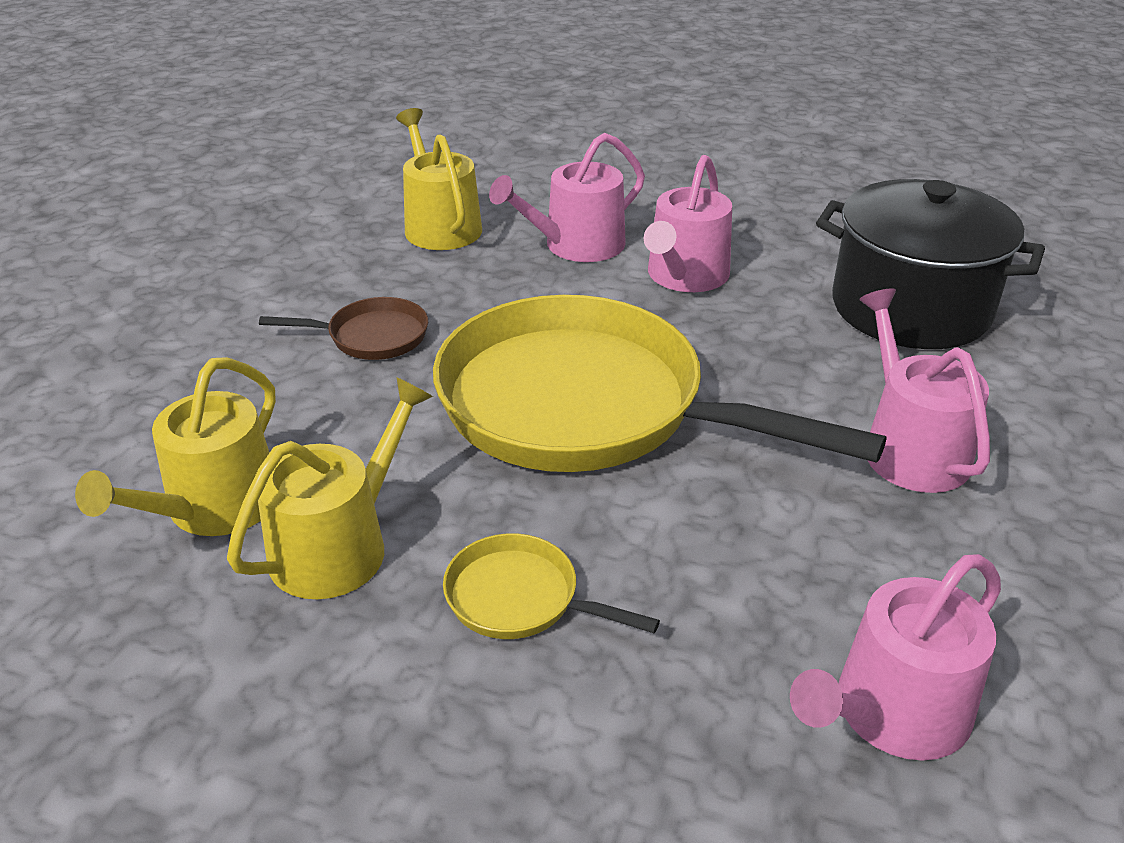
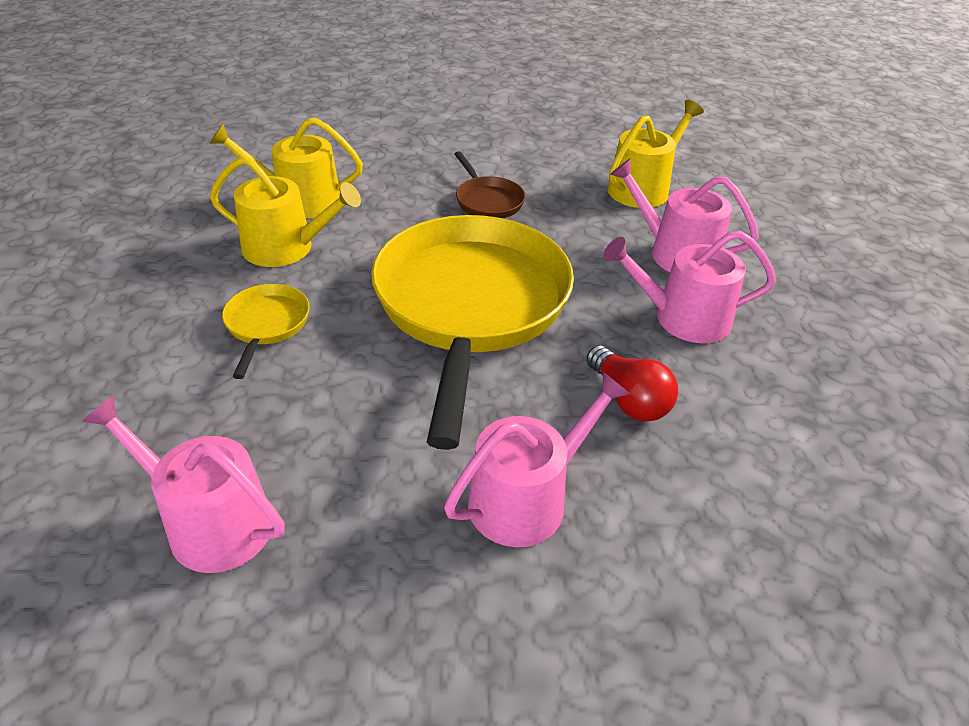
camera: 65 degrees right, 5 degrees up
black pot [816,179,1045,349] -> none
none -> red light bulb [586,345,678,422]

